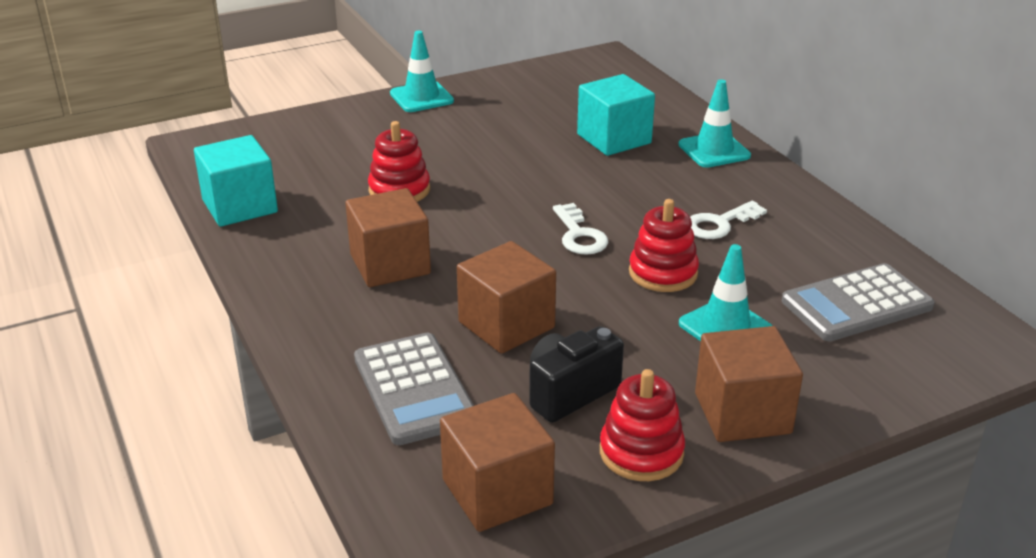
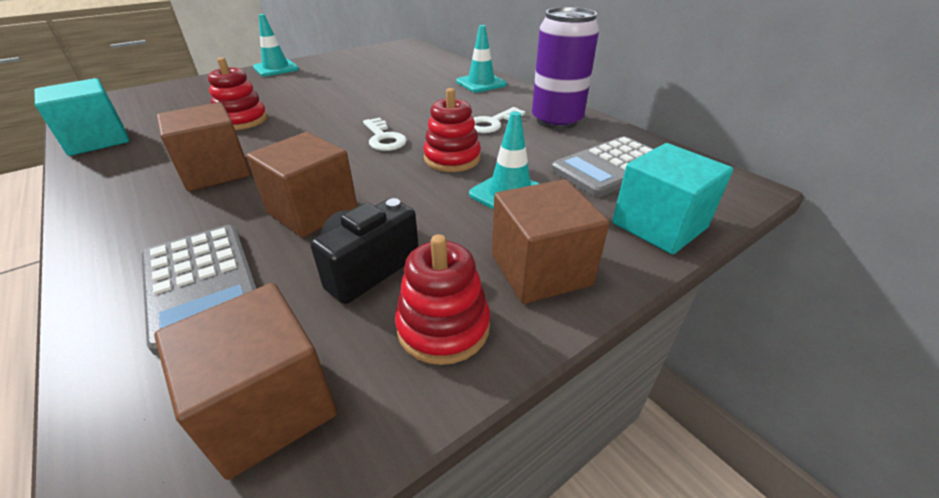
camera: 10 degrees left, 5 degrees up
turquoise cube [577,74,655,156] -> turquoise cube moved to [612,143,733,255]
none -> purple can [532,7,599,129]

